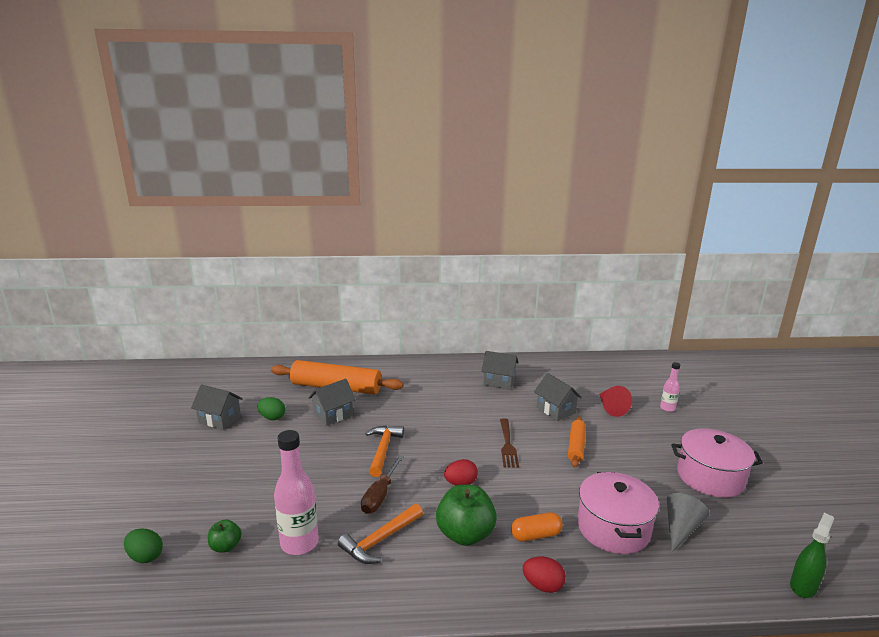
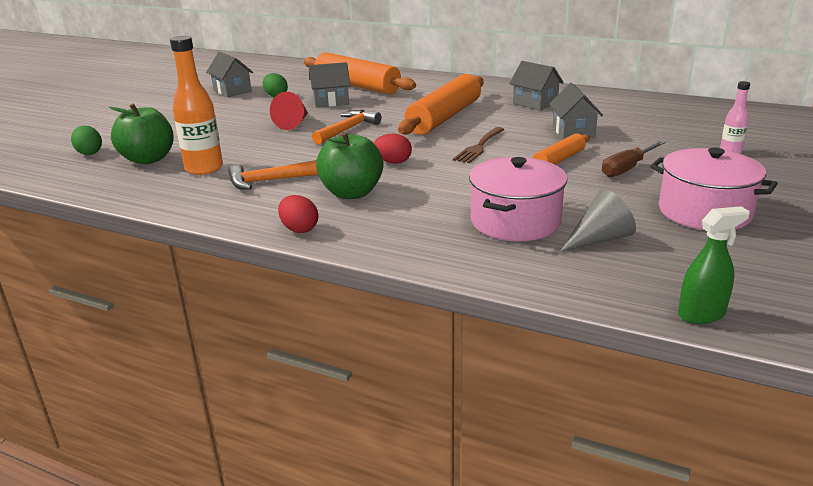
camera: 30 degrees right, 5 degrees up
green apple [208,519,242,553] -> green apple [109,103,174,164], size x1.91
pink bottle [274,430,319,555] -> orange bottle [170,36,223,175]
brown screwdriver [361,455,404,514] -> brown screwdriver moved to [602,141,666,177]
orange capsule [511,512,563,541] -> none
red egg [523,556,566,593] -> red egg moved to [278,195,319,233]
red cone [599,386,632,417] -> red cone moved to [270,92,308,130]
none -> orange rolling pin [398,74,484,135]

